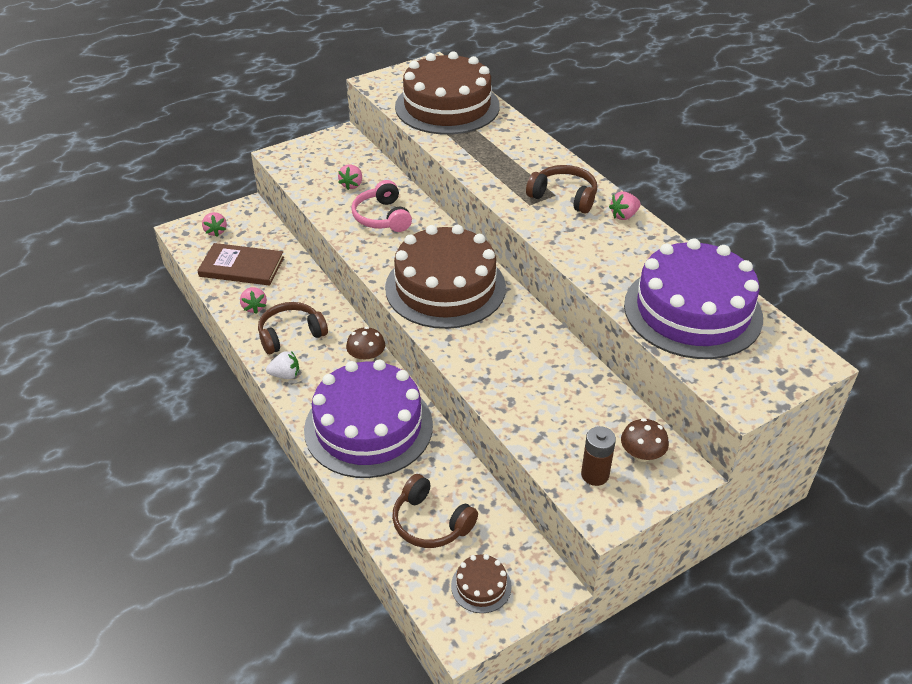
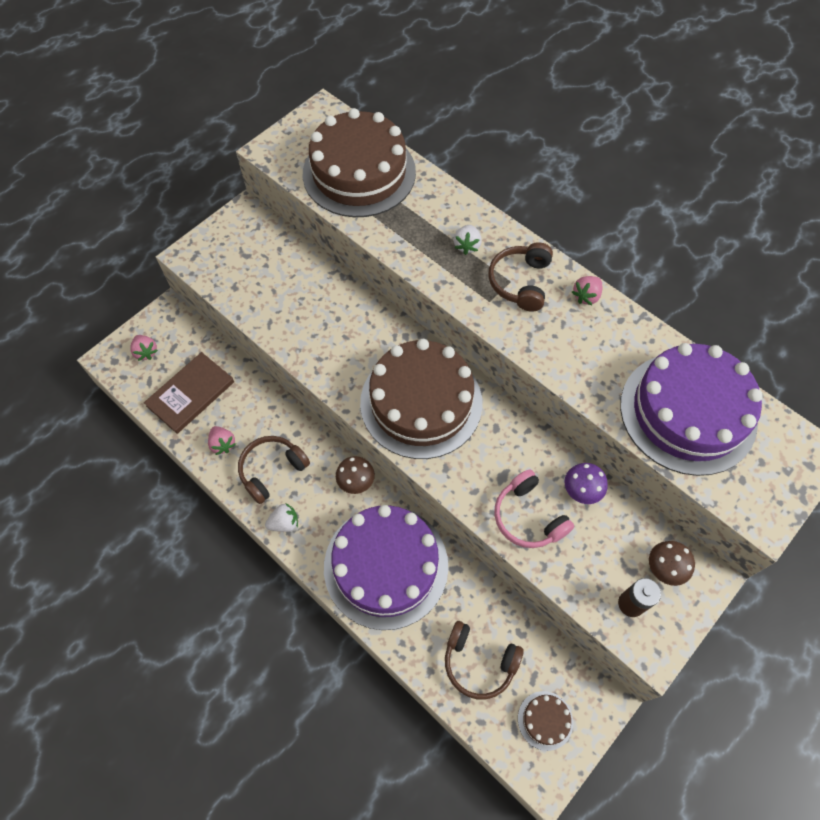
camera: 15 degrees left, 20 degrees up
brown book [197,243,284,286] -> brown book turned 45 degrees counterclockwise [144,352,234,434]
pink strawberry [338,165,362,190] -> none
pink headphones [351,180,412,232] -> pink headphones moved to [494,469,574,548]
brown headphones [526,165,597,213] -> brown headphones turned 90 degrees counterclockwise [488,242,553,312]
none -> white strawberry [453,225,482,255]
none -> purple mushroom [565,463,608,504]

